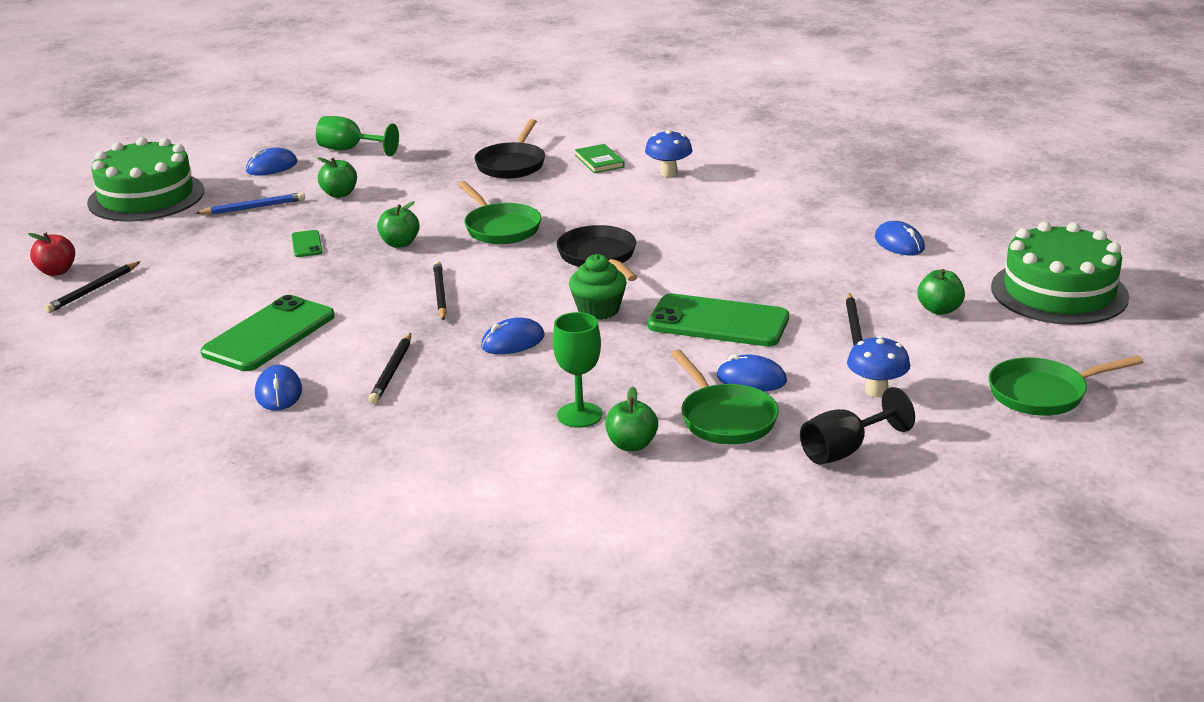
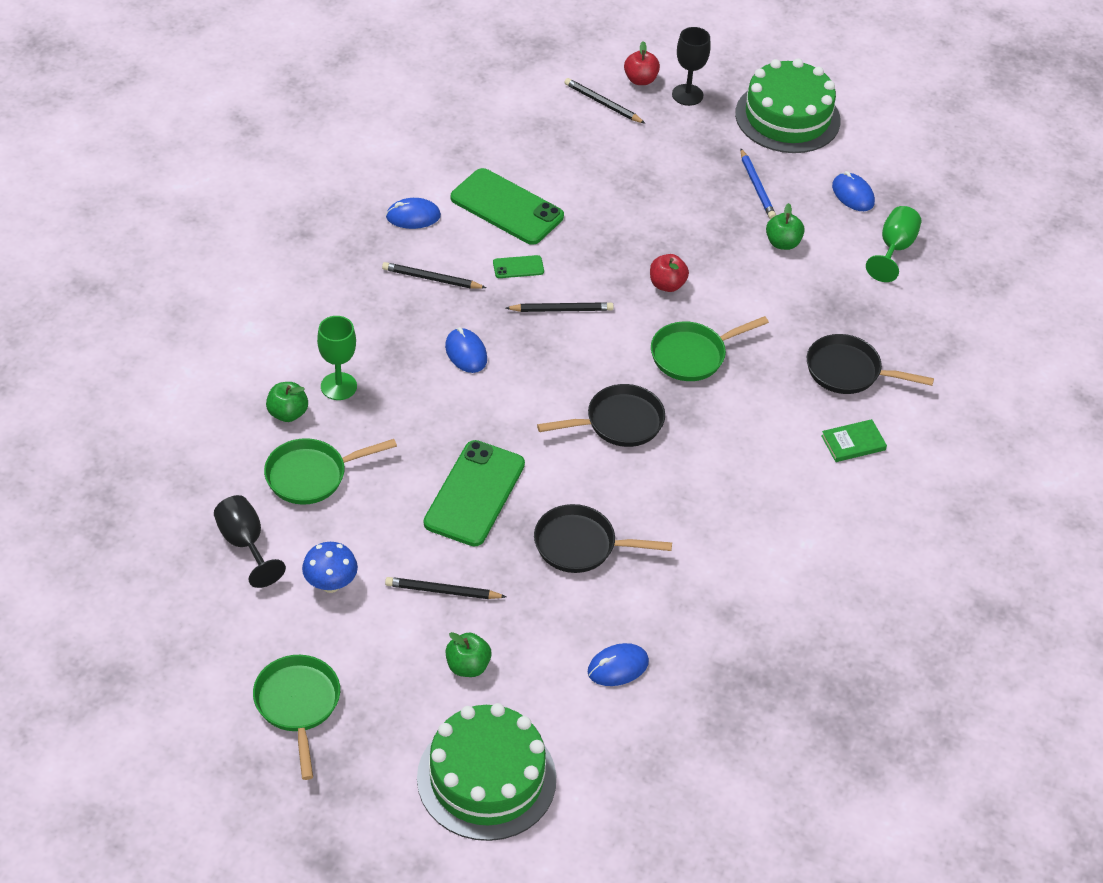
camera: 90 degrees right, 20 degrees up
green phone [291,230,323,257] -> green phone moved to [493,255,544,278]
green apple [377,201,420,248] -> red apple [650,254,689,292]
green cupcake [569,254,627,320] -> none
blue mushroom [645,130,692,177] -> none
blue mouse [717,354,787,391] -> none
none -> black pan [534,504,672,573]
none -> black goblet [672,27,711,106]

